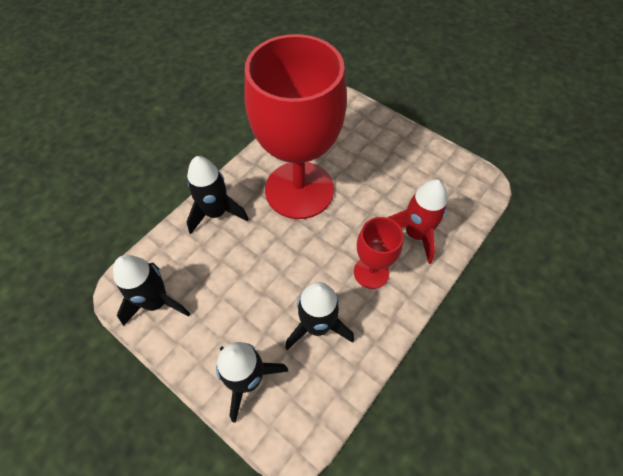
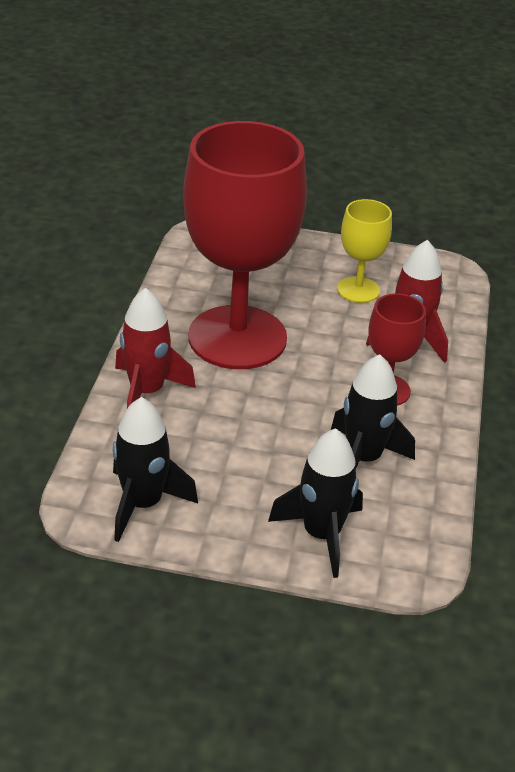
camera: 30 degrees left, 20 degrees down
black rocket [187,156,248,234] -> red rocket [115,288,196,408]
none -> yellow goblet [337,199,392,303]

